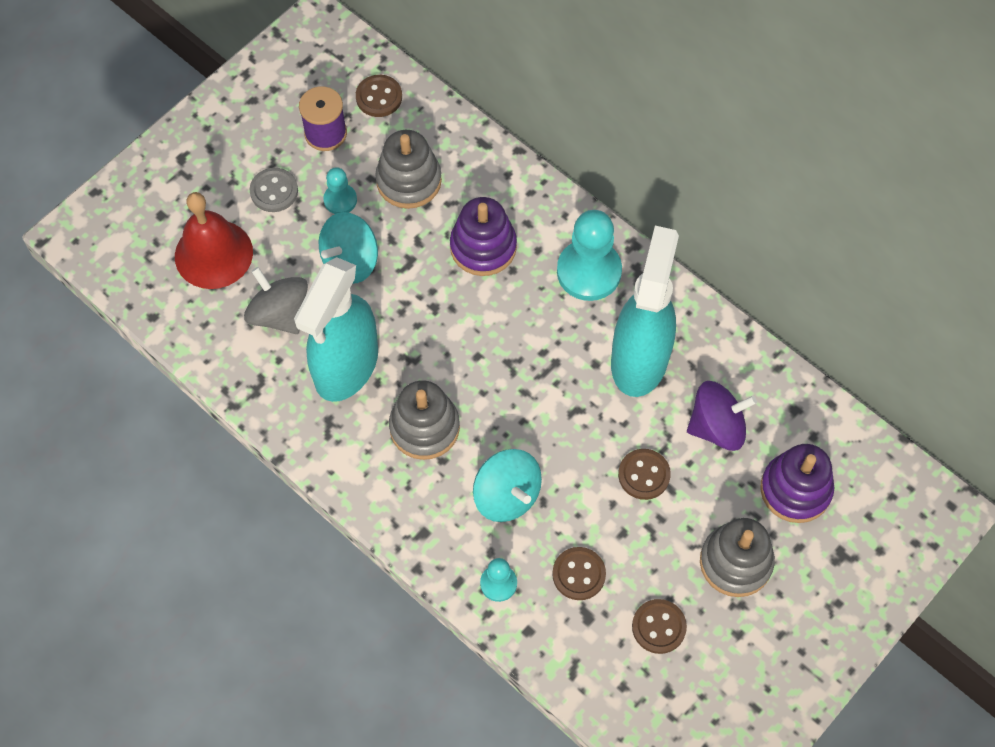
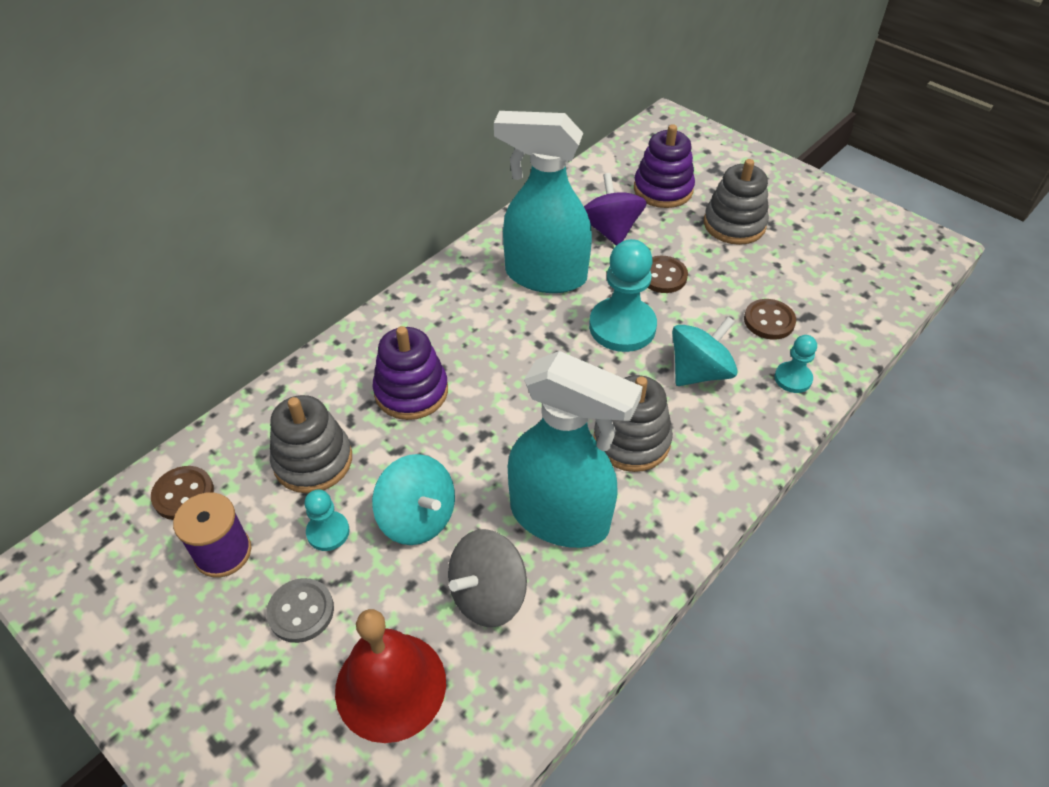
camera: 90 degrees left, 15 degrees down
turquoise pawn [557,210,622,301] -> turquoise pawn moved to [589,239,657,352]
brown button [632,599,687,654] -> none

